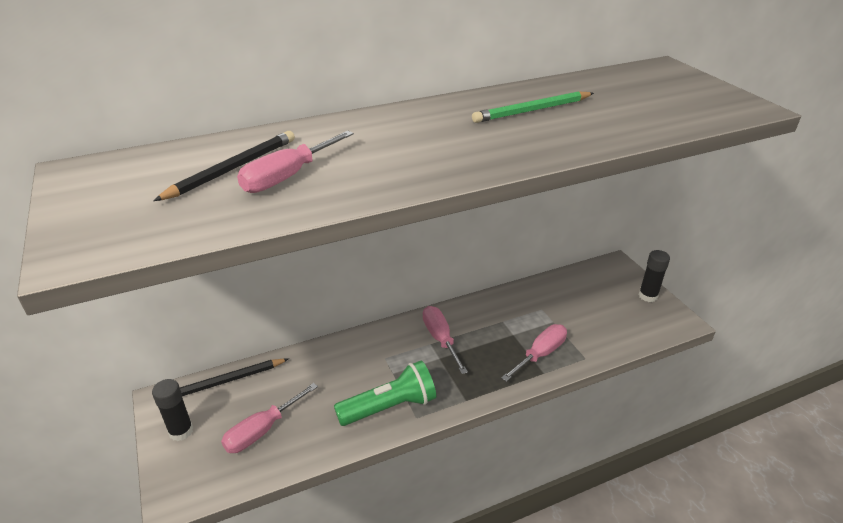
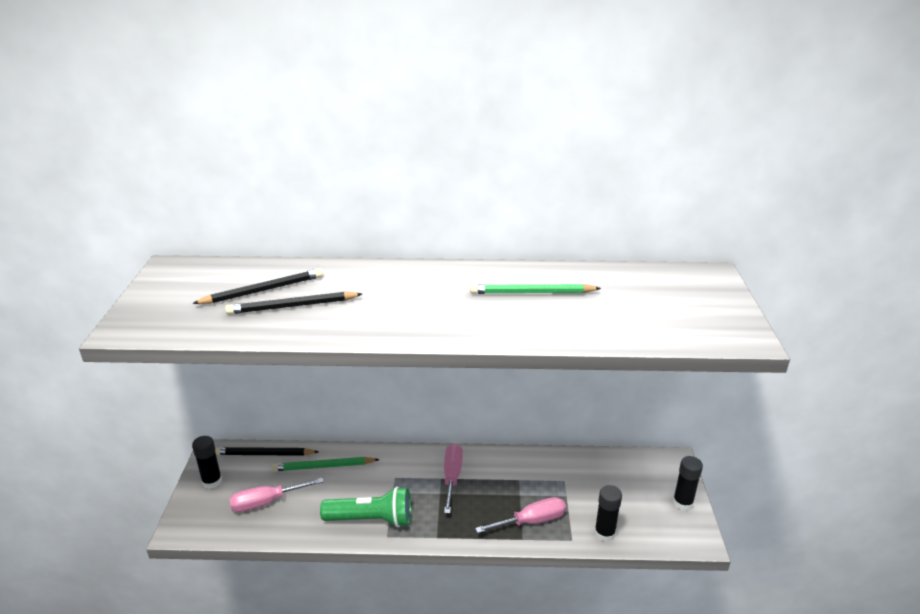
camera: 25 degrees right, 5 degrees down
pink screwdriver [237,131,354,193] -> black pencil [225,292,362,315]
none -> green pencil [272,457,380,471]
none -> black glue stick [595,485,622,542]

